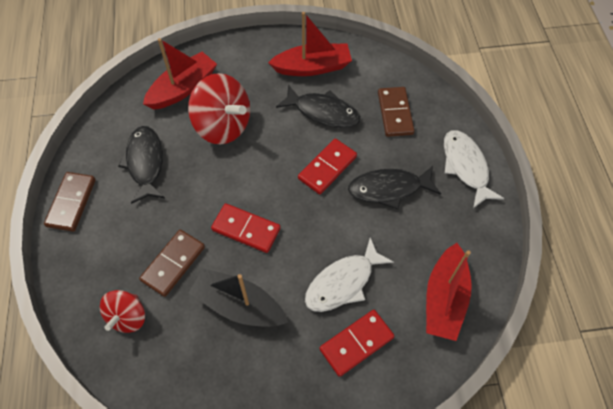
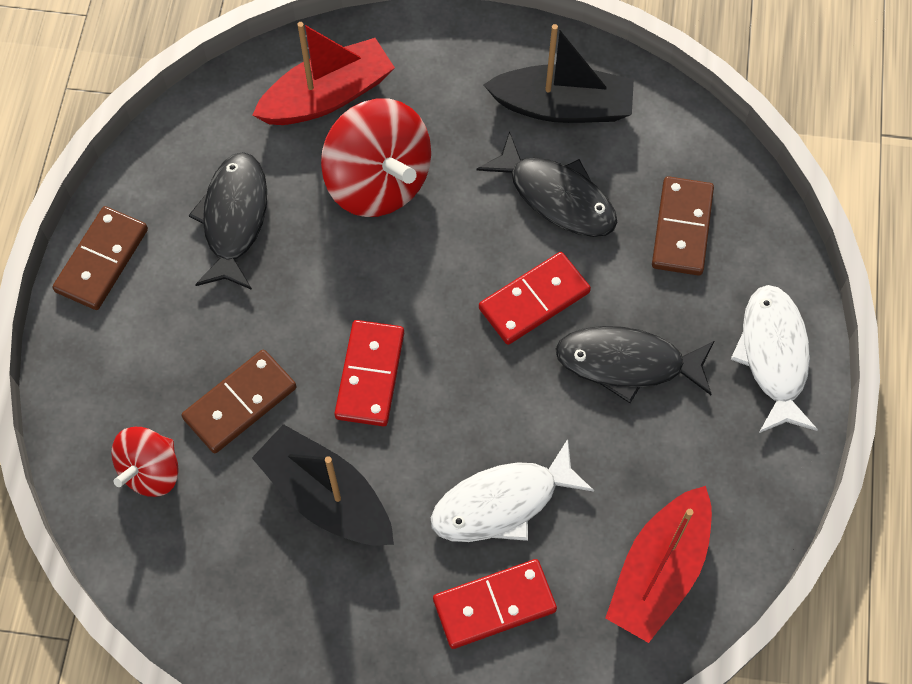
camera: 15 degrees right, 5 degrees up
red domino [211,203,281,253] -> red domino turned 60 degrees clockwise [334,320,404,426]
red boat [268,12,352,76] -> black boat [483,24,634,123]

